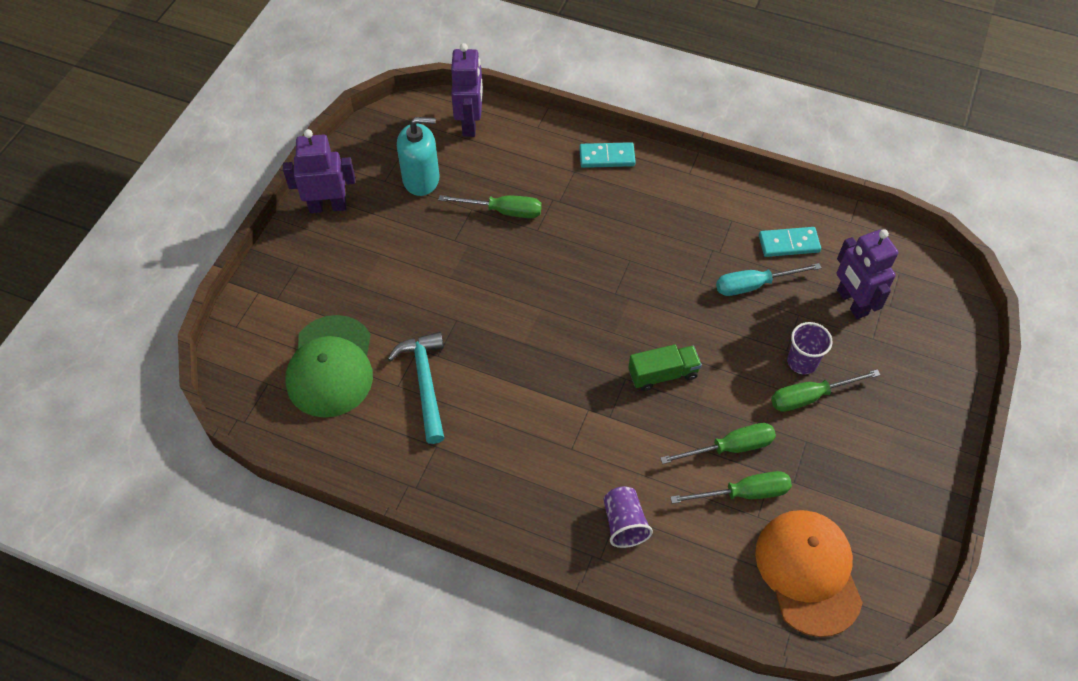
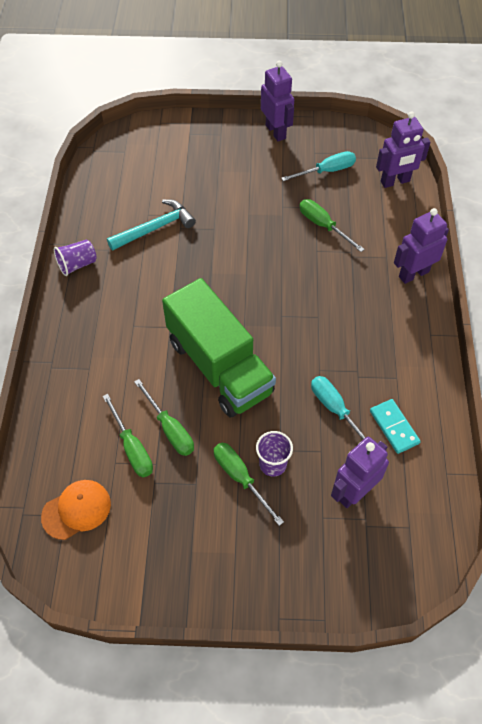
camera: 70 degrees right, 0 degrees up
green cap [286,315,373,418] -> none
turquoise soap dispenser [397,117,440,196] -> turquoise screwdriver [281,151,356,181]
green screwdriver [438,195,542,218] -> green screwdriver turned 150 degrees clockwise [299,199,365,252]
turquoise domino [579,142,636,168] -> purple robot [394,208,449,284]
purple cup [604,486,653,548] -> purple cup moved to [54,239,97,276]
green truck [628,344,702,391] -> green truck [162,278,276,417], size x2.25
orange cap [755,510,863,637] -> orange cap [41,480,111,540], size x0.66

